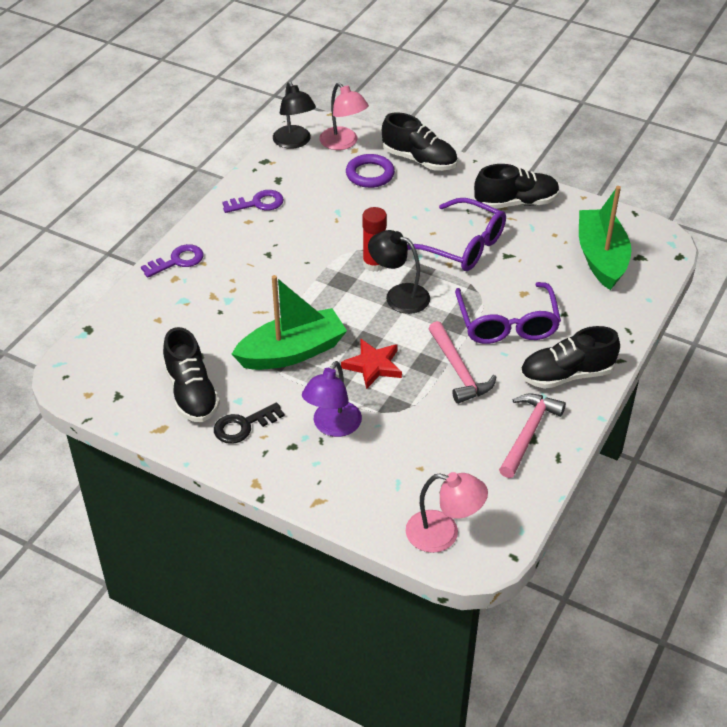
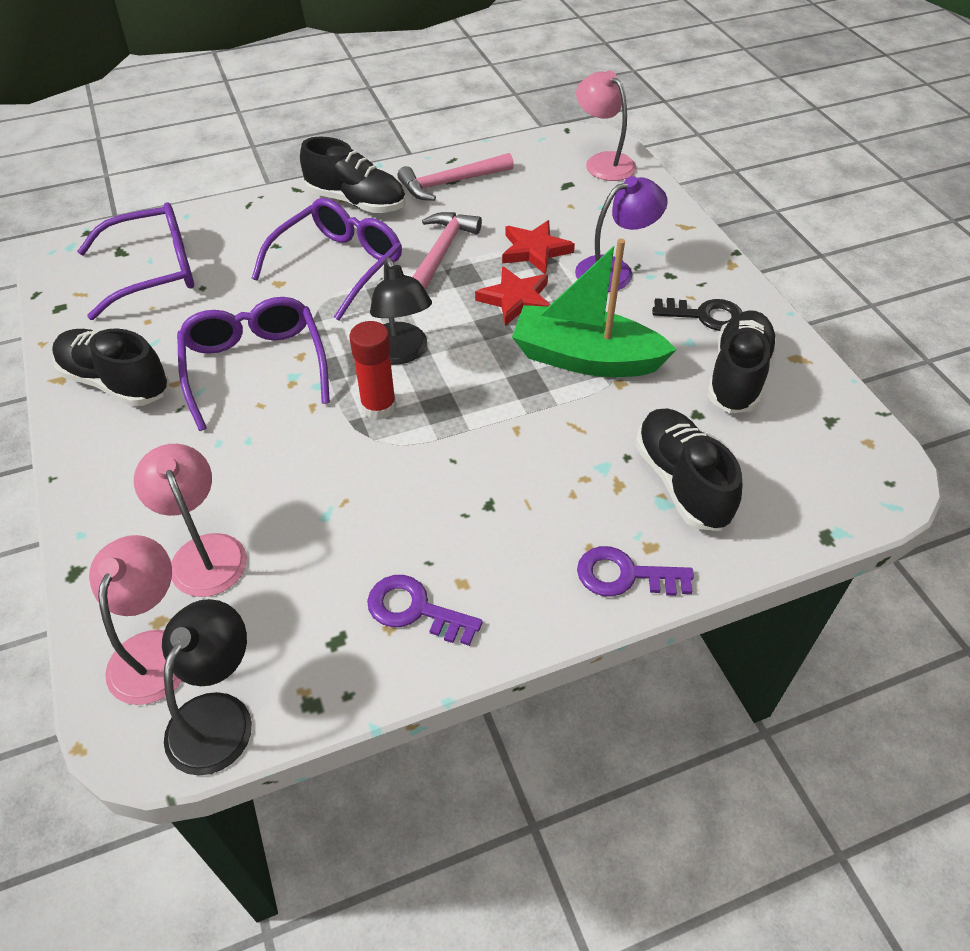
camera: 140 degrees left, 5 degrees up
purple ring [346,154,395,188] -> pink lamp [134,444,247,597]
black shoe [382,112,458,171] -> black shoe moved to [636,408,742,531]
green boat [579,186,631,290] -> purple glasses [77,202,194,320]
none -> red star [502,220,575,274]

